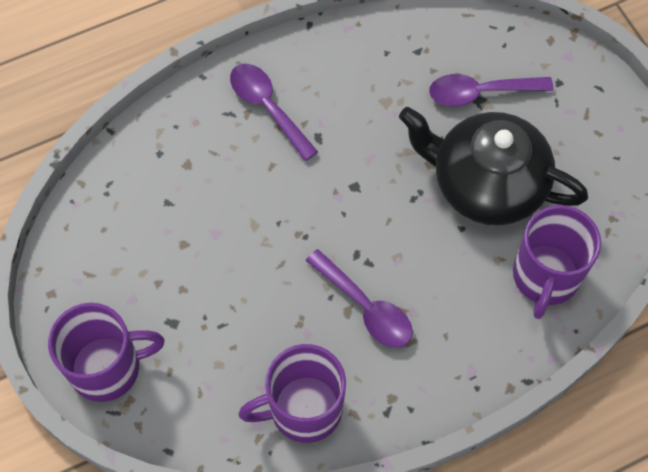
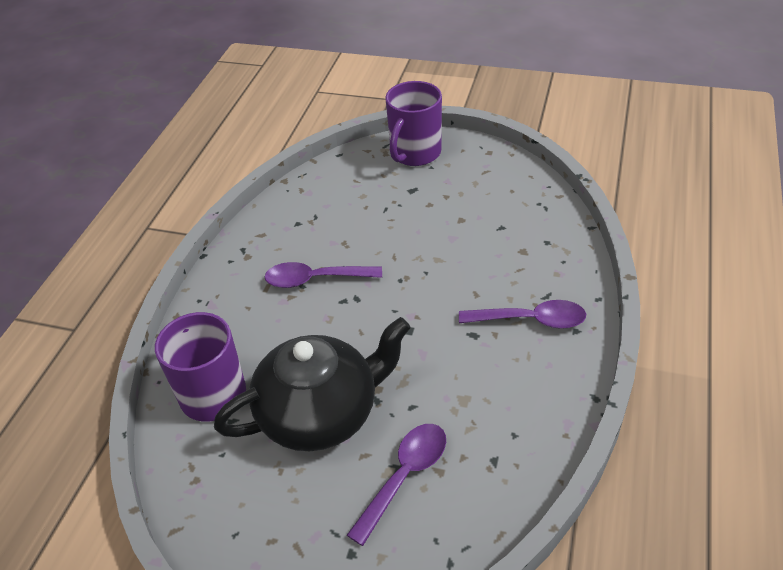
camera: 135 degrees right, 20 degrees down
purple mug [238,344,346,443] -> none

